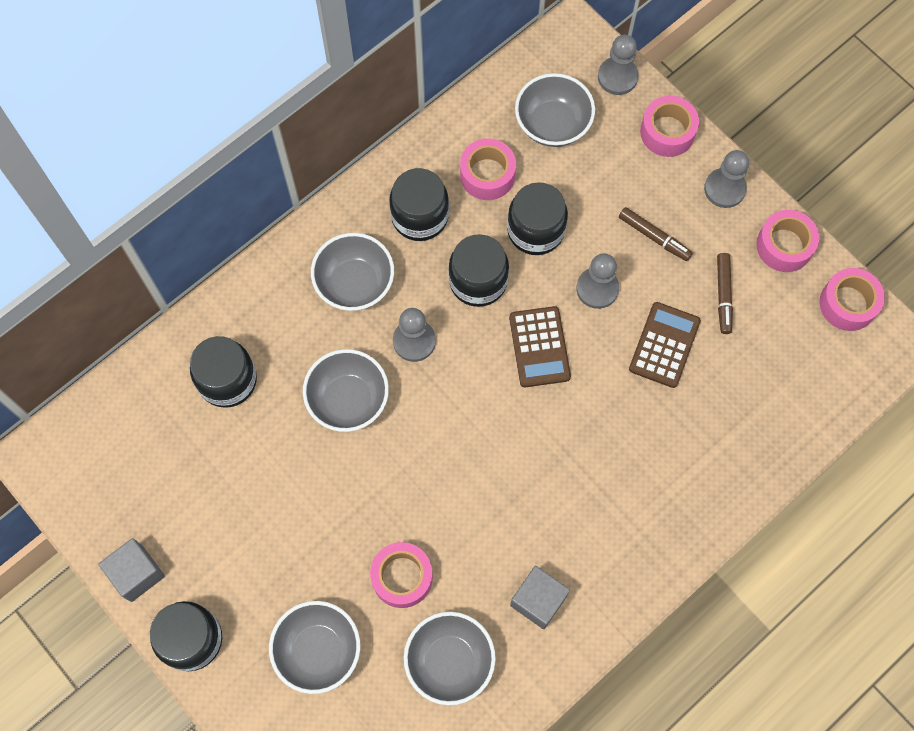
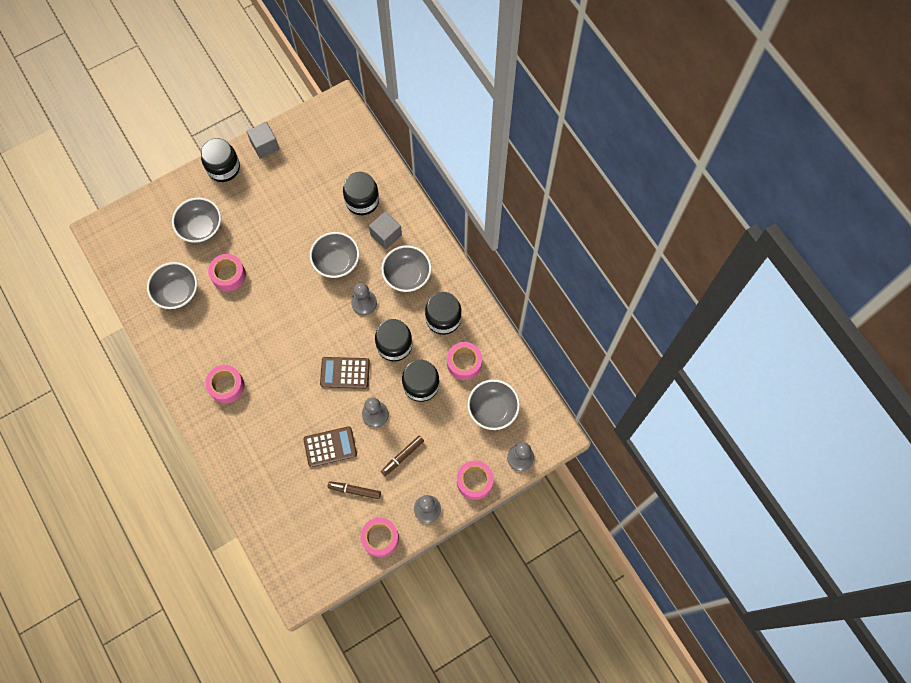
camera: 100 degrees right, 0 degrees up
grey cube [510,566,570,629] -> grey cube moved to [369,211,402,249]
brown calculator [629,302,701,388] -> brown calculator turned 45 degrees counterclockwise [303,426,357,467]
pink tape [820,268,885,331] -> pink tape moved to [205,365,244,403]

